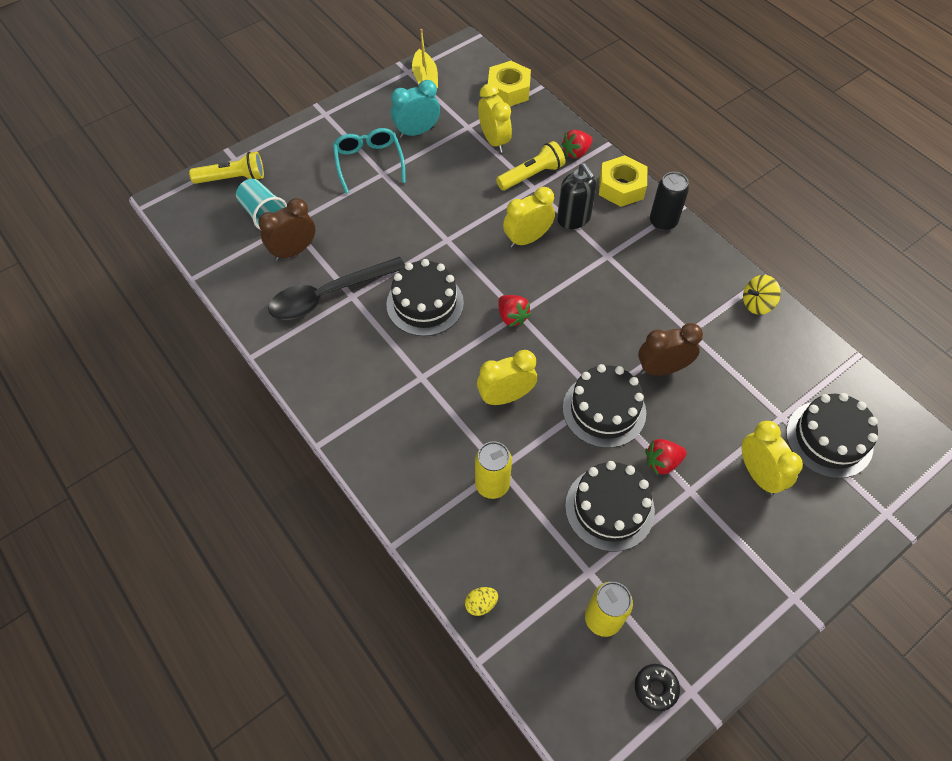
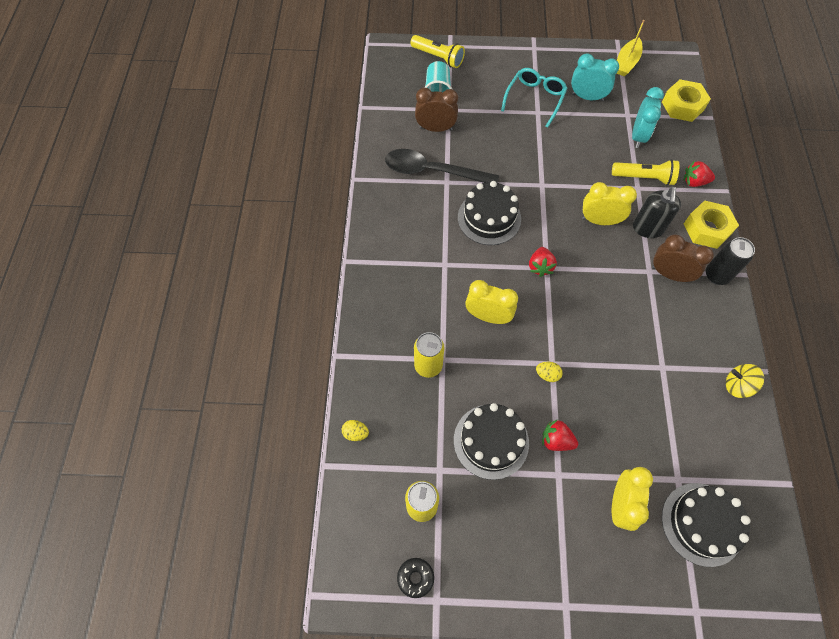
camera: 40 degrees right, 5 degrees up
yellow clock [478,84,512,153] -> turquoise clock [632,87,664,148]
black cake [563,364,646,448] -> yellow egg [536,362,563,382]
brown clock [638,323,703,376] -> brown clock moved to [652,234,714,283]

